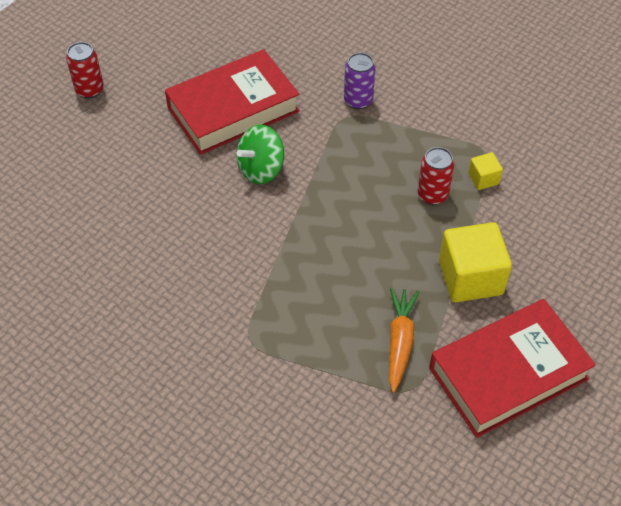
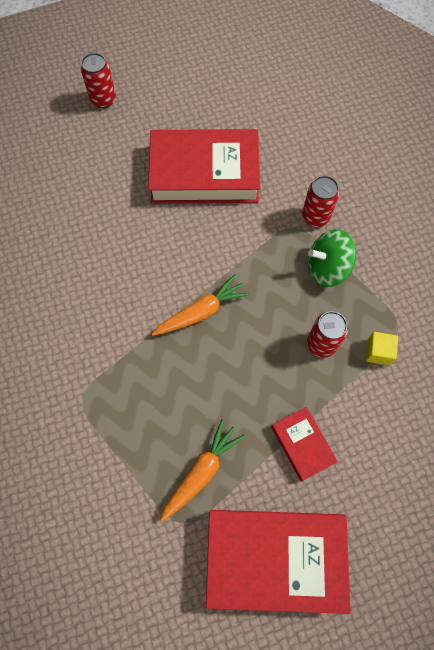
camera: 30 degrees right, 15 degrees up
green spinning top [236,125,284,184] -> green spinning top moved to [308,229,356,287]
purple can [344,53,376,110] -> red can [302,176,339,227]
yellow cube [439,222,512,302] -> red book [271,407,338,482]
none -> orange carrot [152,274,249,336]

